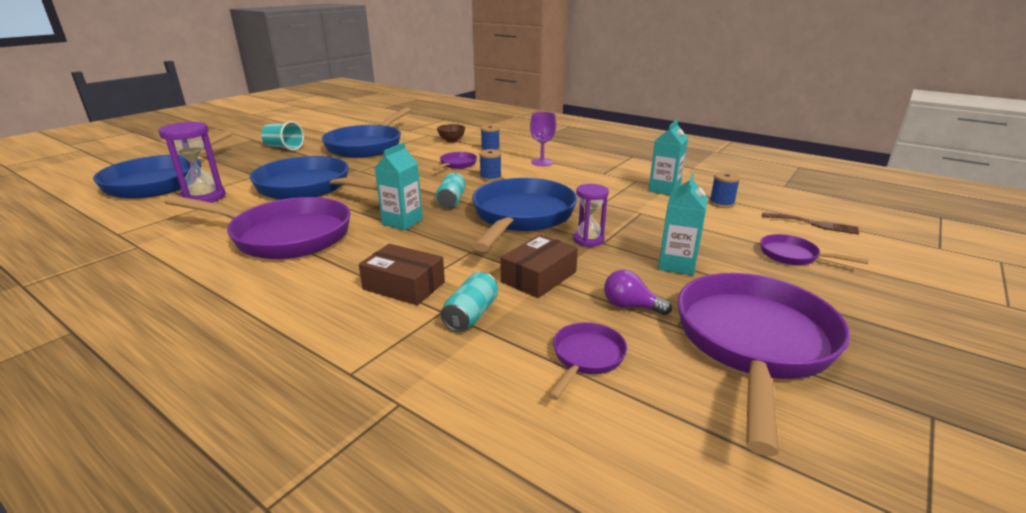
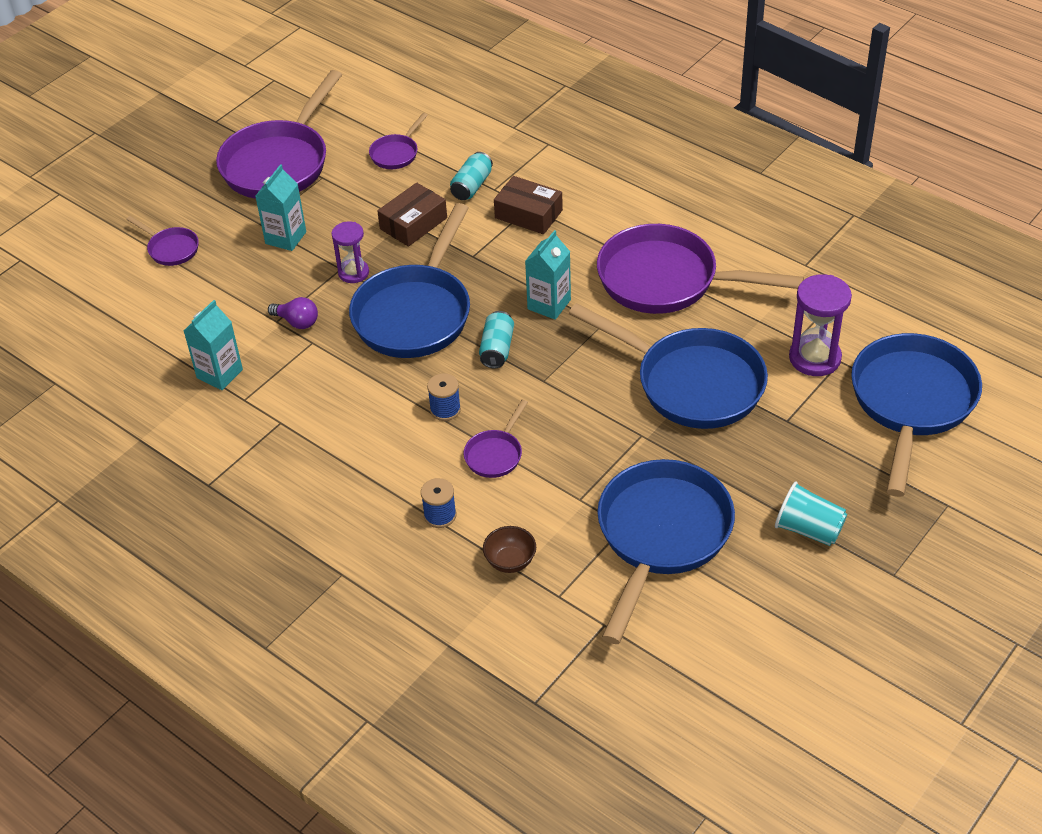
camera: 175 degrees left, 20 degrees up
purple goblet [530,112,556,166] -> none
purple light bulb [604,270,672,315] -> purple light bulb moved to [268,297,318,329]
blue spool [709,172,740,208] -> none
brown fork [762,212,859,235] -> none

